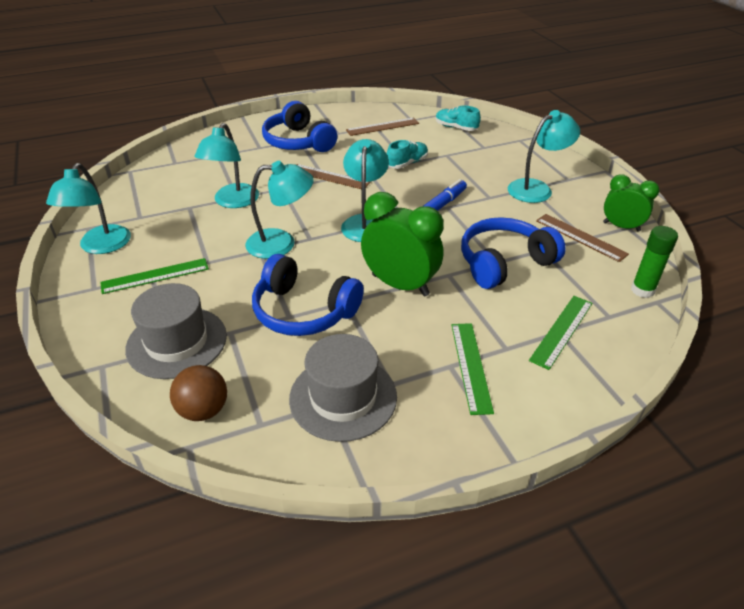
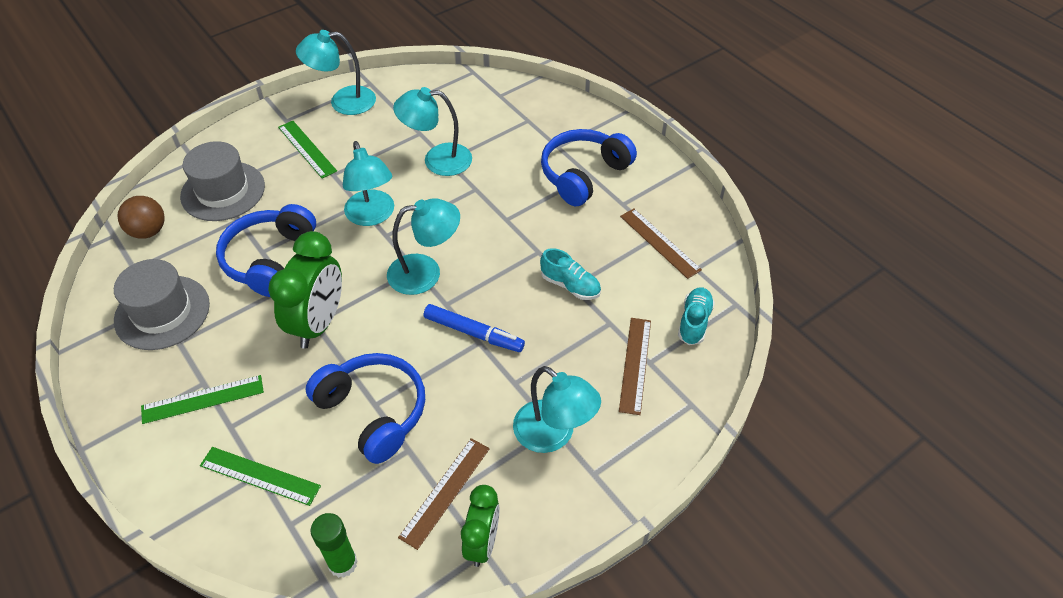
camera: 75 degrees right, 10 degrees up
brown ruler [296,164,370,189] -> brown ruler moved to [619,318,651,415]

